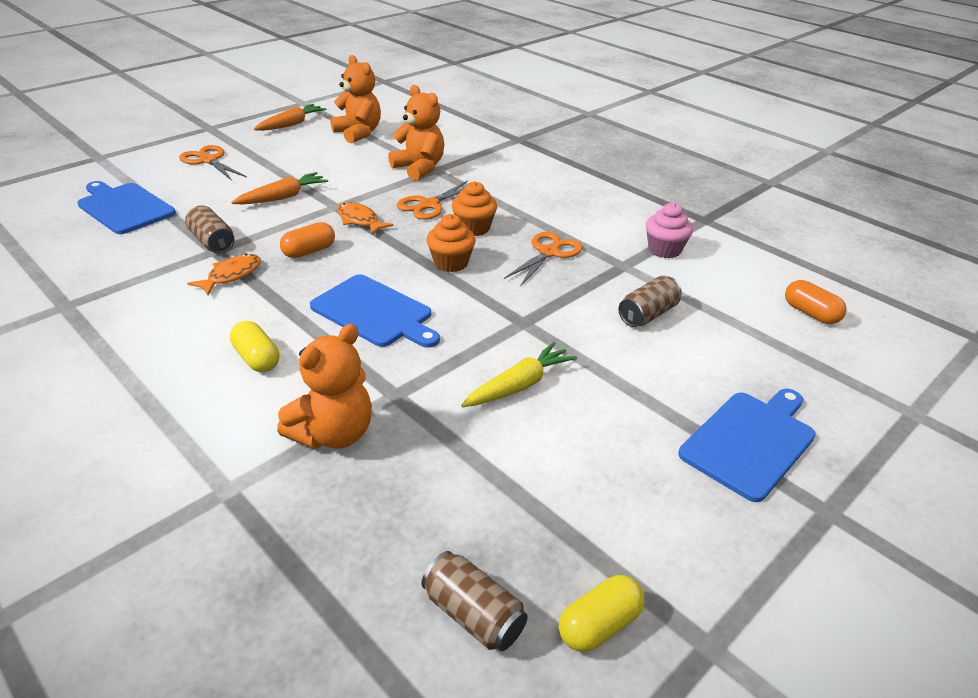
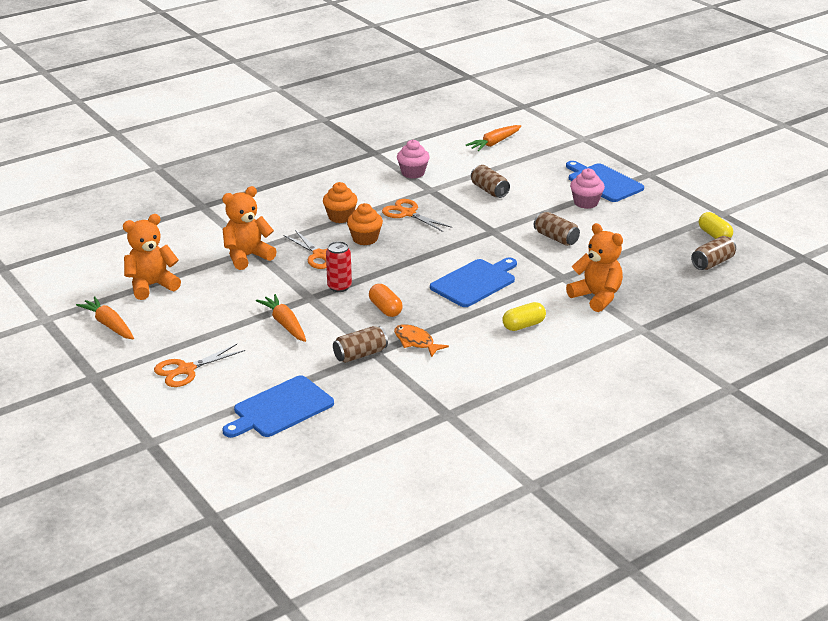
camera: 80 degrees left, 5 degrees down
orange fish [337,202,394,235] -> red can [326,241,352,292]
orange cupcake [426,214,476,272] -> orange cupcake moved to [323,182,358,223]
yellow carrot [461,342,577,407] -> brown can [534,212,580,246]
orange capsule [785,280,847,324] -> orange carrot [466,125,521,151]
none -> pink cupcake [570,168,605,209]

